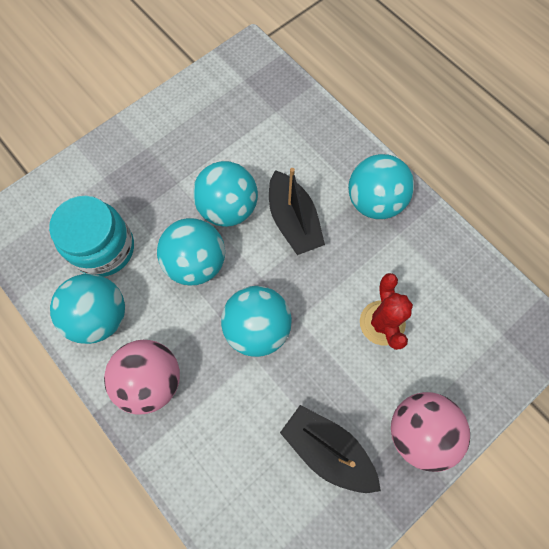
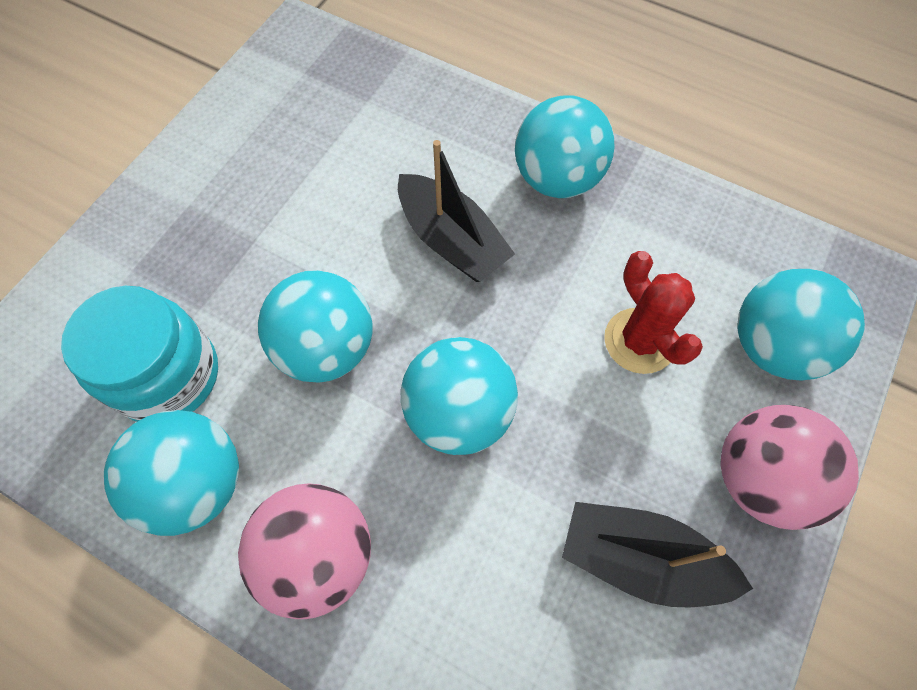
camera: 20 degrees left, 5 degrees down
turquoise ball [193,161,258,227] -> turquoise ball moved to [738,269,865,381]

